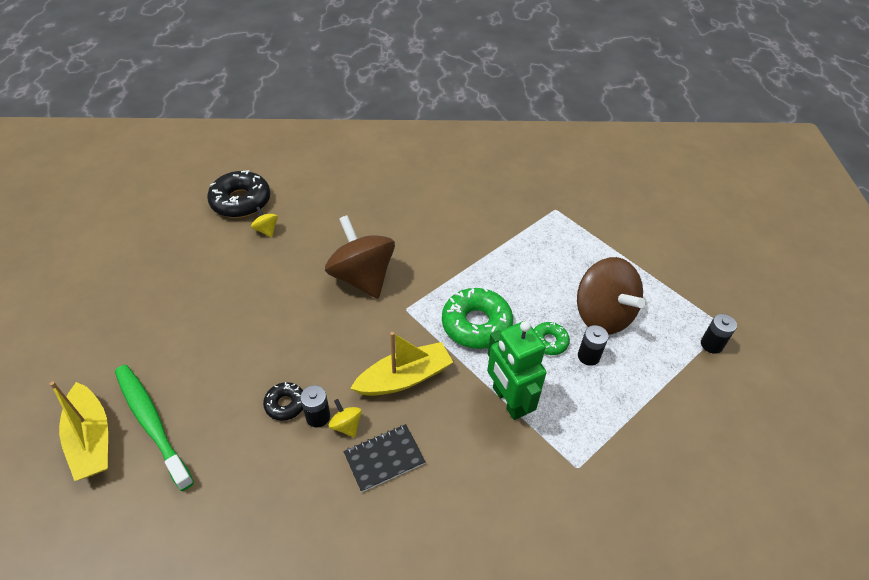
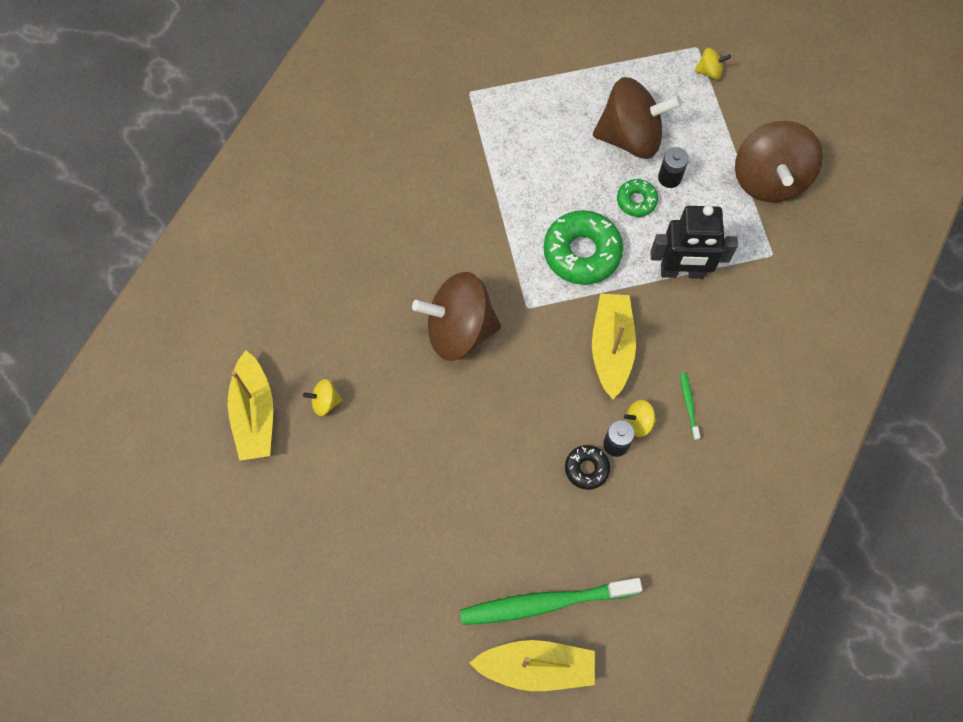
camera: 60 degrees left, 20 degrees up
black donut [207,170,270,218] -> yellow boat [228,350,273,461]
black notebook [343,424,425,492] -> green toothbrush [680,372,700,440]
green robot [487,321,547,420] -> black robot [651,205,738,279]
black battery [701,314,737,354] -> yellow spinning top [695,48,731,80]
none -> brown spinning top [735,121,823,202]

